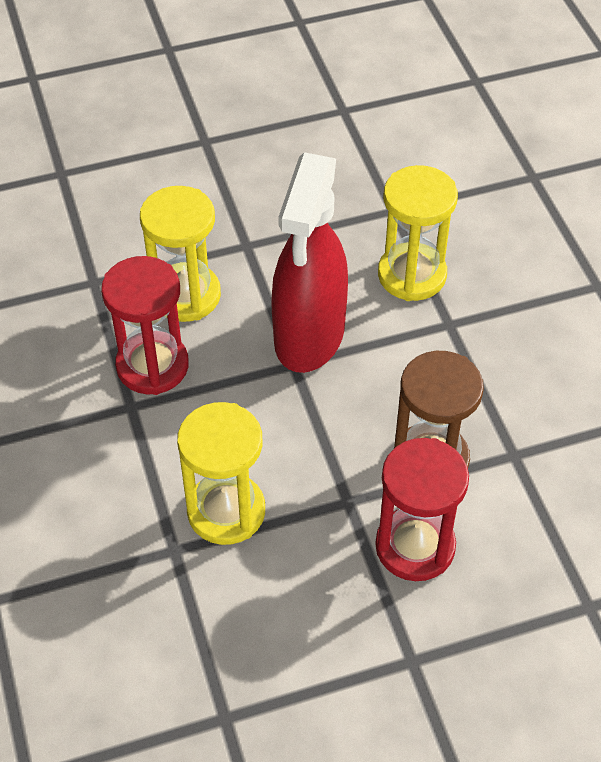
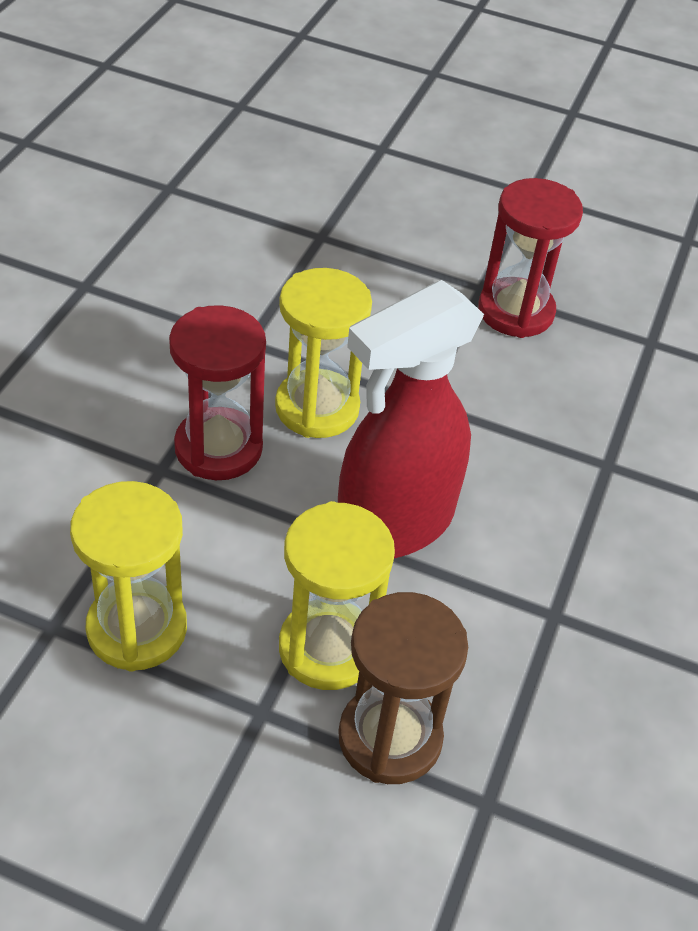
camera: 35 degrees right, 5 degrees down
red hourglass [375,438,469,581] -> red hourglass moved to [478,178,583,338]
yellow hourglass [378,165,458,301] -> yellow hourglass moved to [279,501,395,690]

